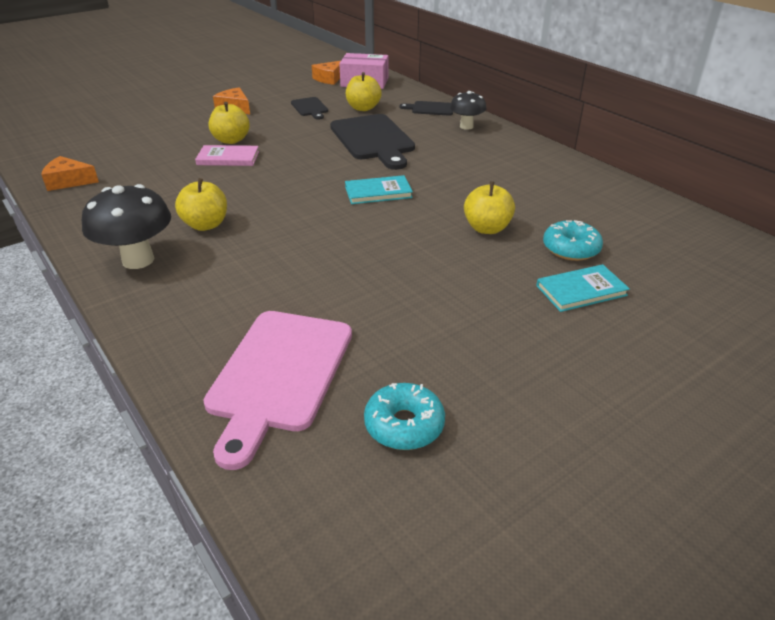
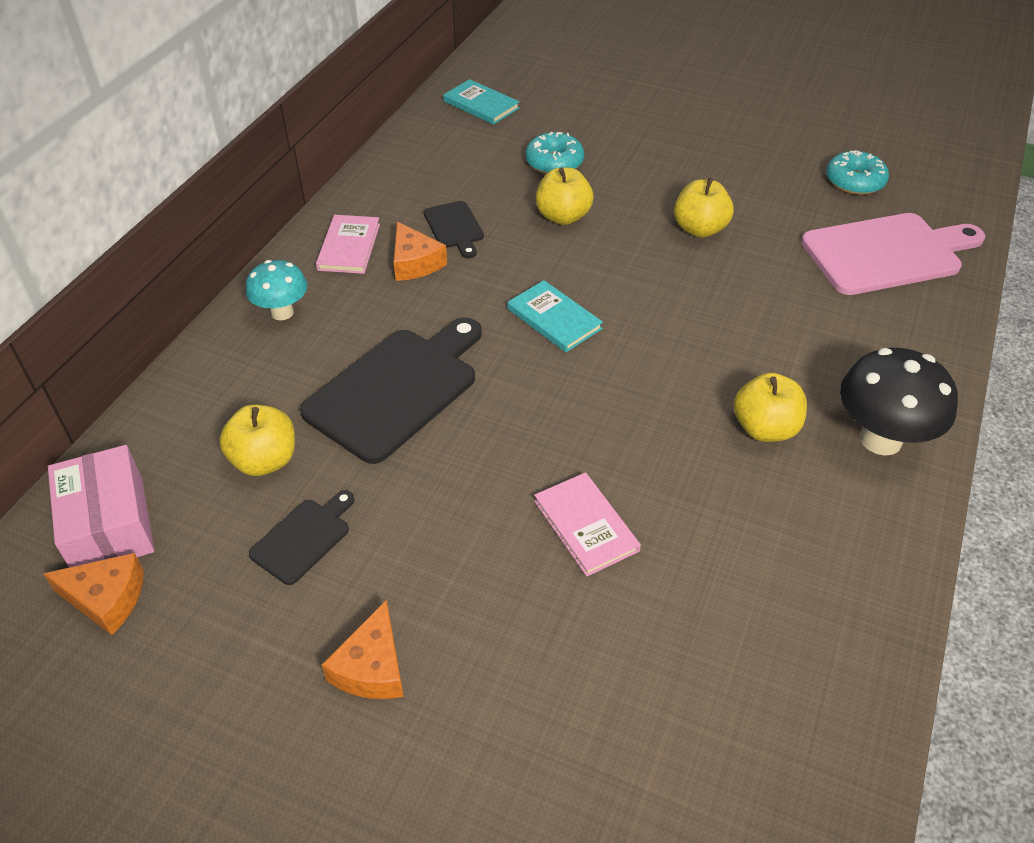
camera: 120 degrees left, 10 degrees up
orange cheese [41,156,99,191] -> orange cheese moved to [394,221,447,281]
yellow apple [209,102,250,144] -> yellow apple moved to [674,177,734,238]
black cutting board [399,101,453,116] -> black cutting board moved to [424,201,484,258]
black mushroom [450,91,486,130] -> turquoise mushroom [246,260,307,321]
turquoise book [536,264,630,312] -> turquoise book moved to [443,79,519,125]
none -> pink book [316,215,380,274]

